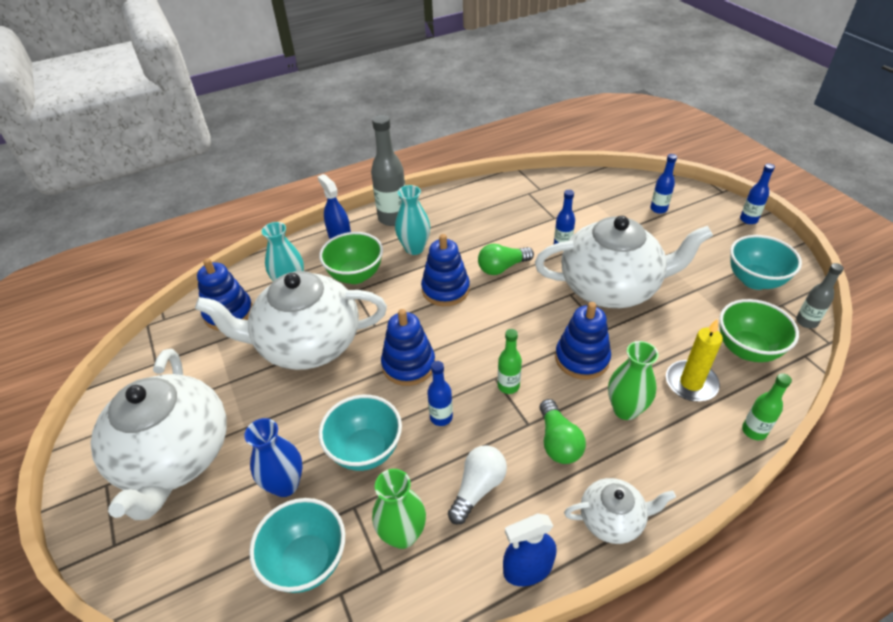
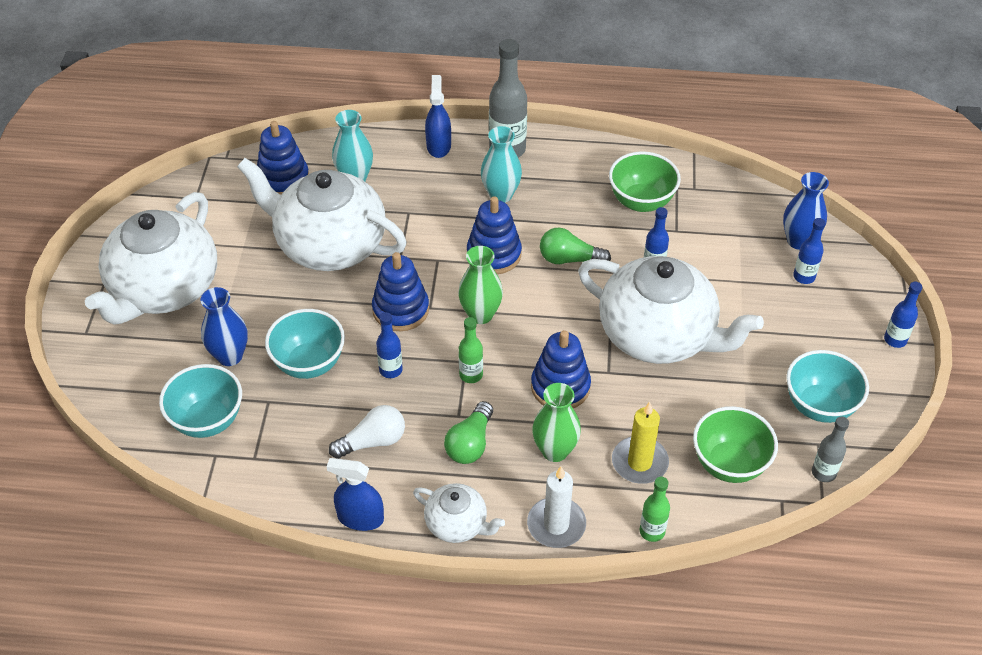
camera: 30 degrees right, 5 degrees up
green bowl [319,232,383,284] -> green bowl moved to [609,151,681,212]
green vase [372,469,426,549] -> green vase moved to [458,246,503,324]
none -> white candle [527,466,586,548]
none -> blue vase [783,172,829,250]

